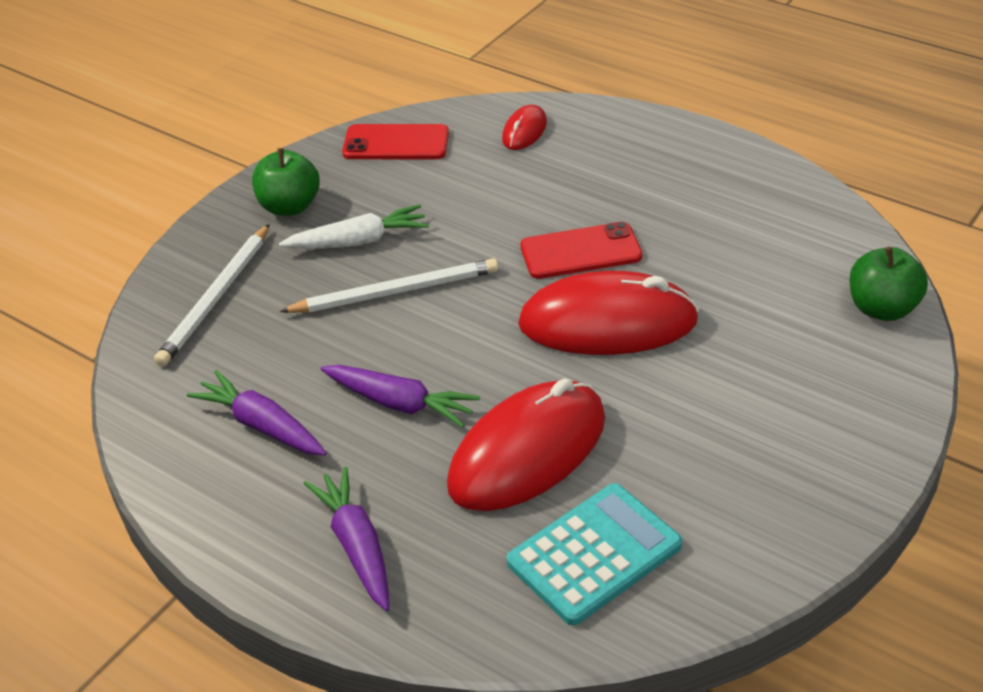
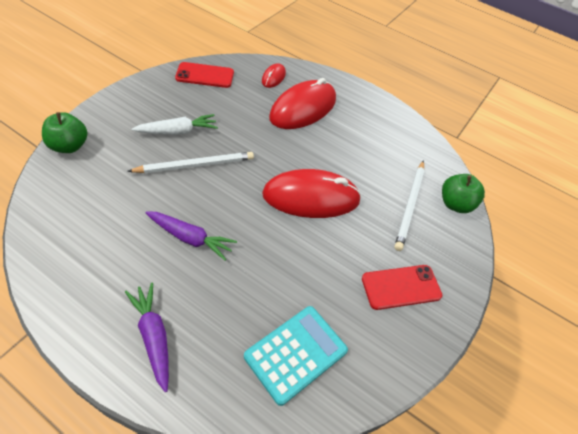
camera: 10 degrees left, 10 degrees up
white pencil [154,224,270,367] -> white pencil moved to [394,160,424,251]
purple carrot [187,370,327,456] -> none
green apple [252,148,320,216] -> green apple moved to [42,112,87,153]
red mouse [447,378,605,511] -> red mouse moved to [269,78,336,129]
red phone [520,222,643,279] -> red phone moved to [362,265,442,310]

